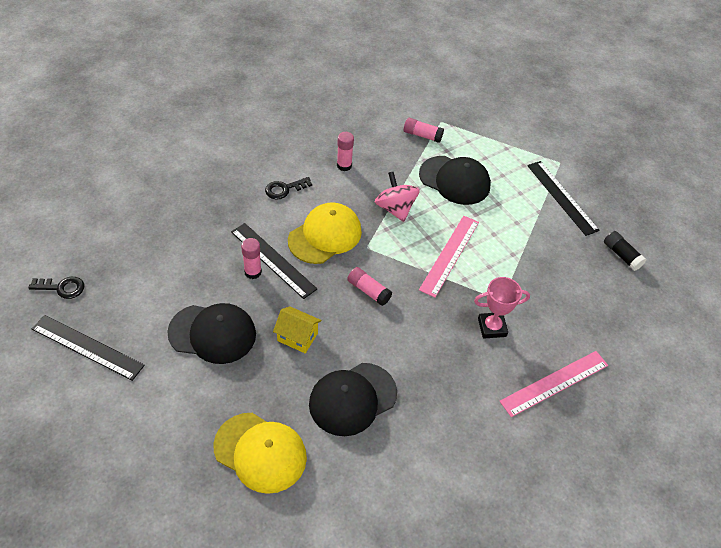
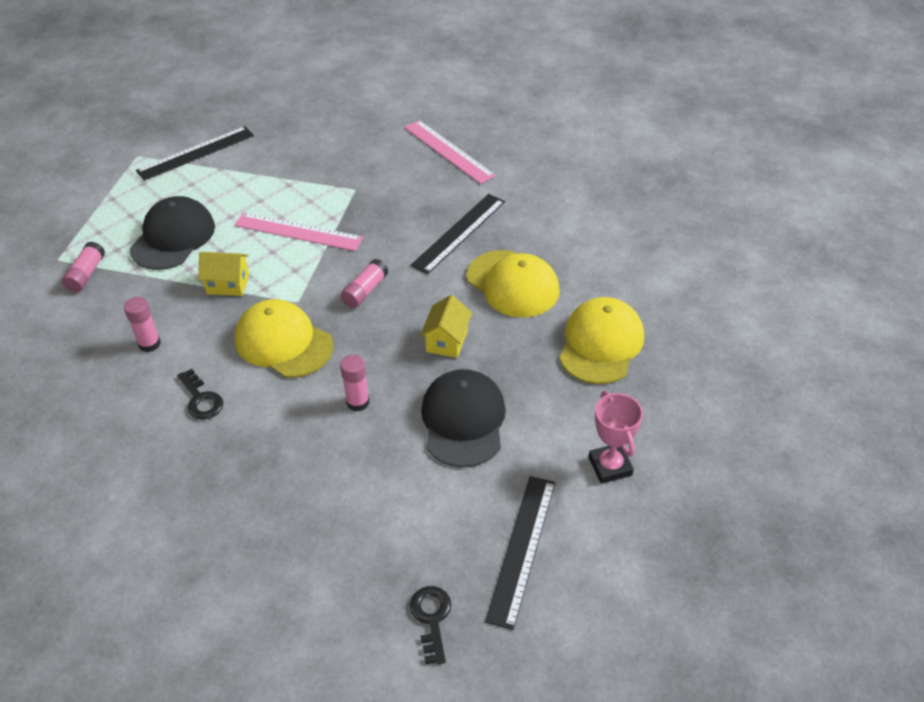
camera: 95 degrees left, 5 degrees down
black ruler [231,223,317,299] -> black ruler moved to [411,194,505,274]
black cap [309,363,397,436] -> yellow cap [467,250,560,318]
pink spinning top [375,172,420,222] -> yellow house [198,252,249,296]
pink trophy [474,277,530,339] -> pink trophy moved to [588,391,643,484]
black glue stick [604,231,646,271] -> none

